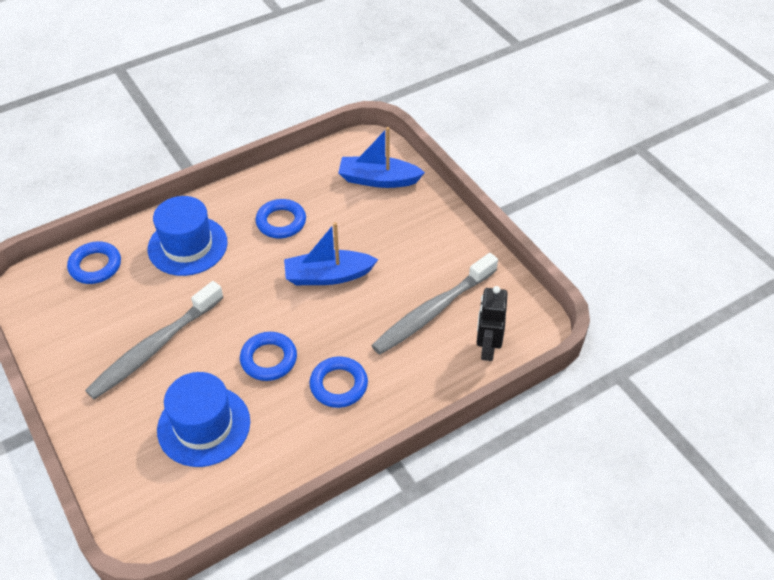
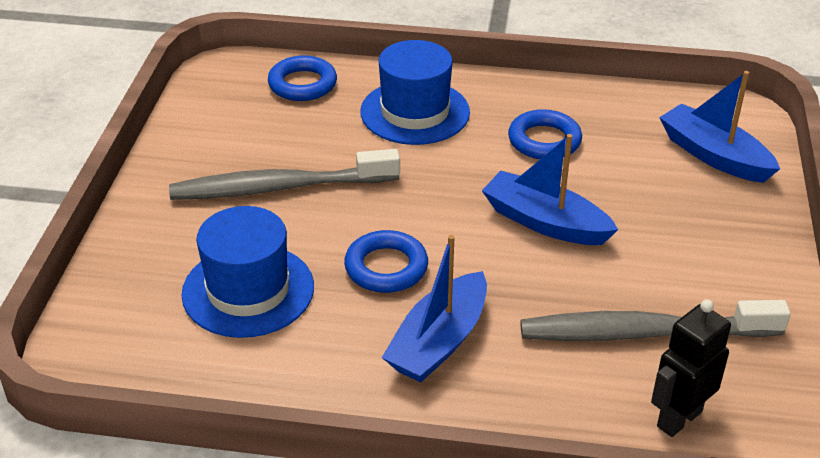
camera: 40 degrees right, 10 degrees down
blue ring [309,356,368,408] -> blue boat [382,235,487,383]

